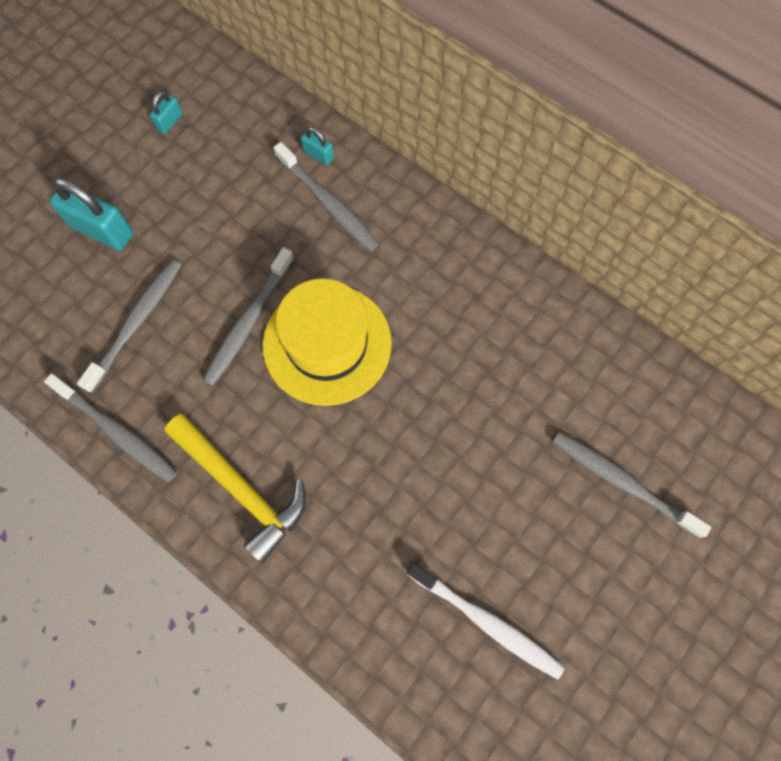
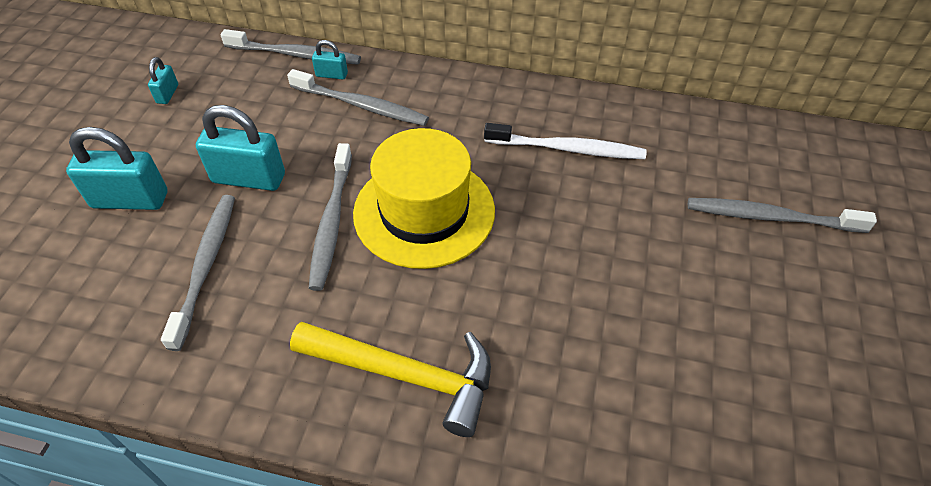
camera: 25 degrees left, 20 degrees down
grey toothbrush [44,373,177,482] -> grey toothbrush moved to [221,29,361,65]
white toothbrush [407,563,565,680] -> white toothbrush moved to [484,123,646,159]
none -> turquoise padlock [196,105,285,191]

